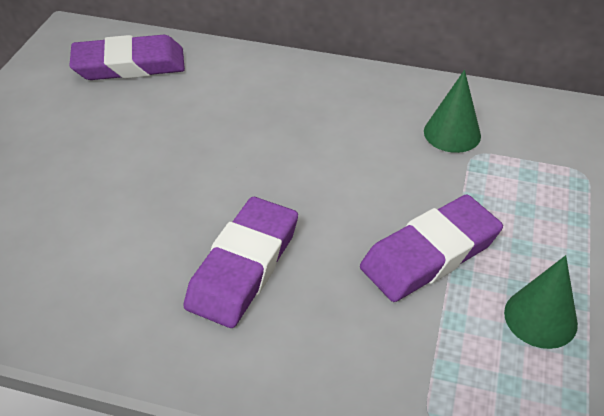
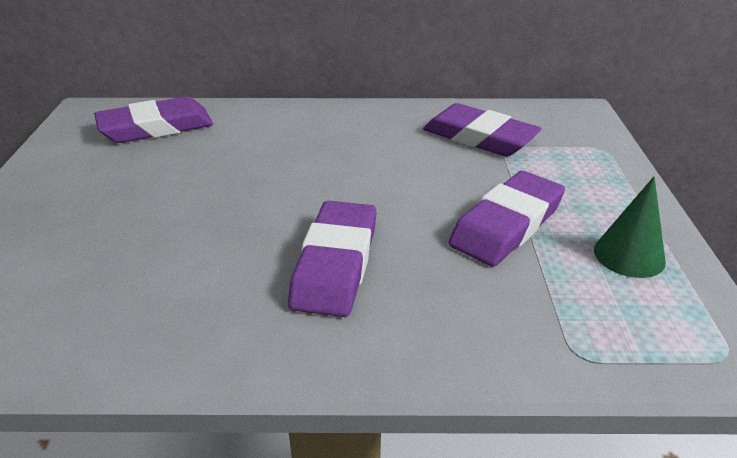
camera: 15 degrees left, 10 degrees down
green cone [424,70,481,153] -> purple eraser [423,103,542,156]

